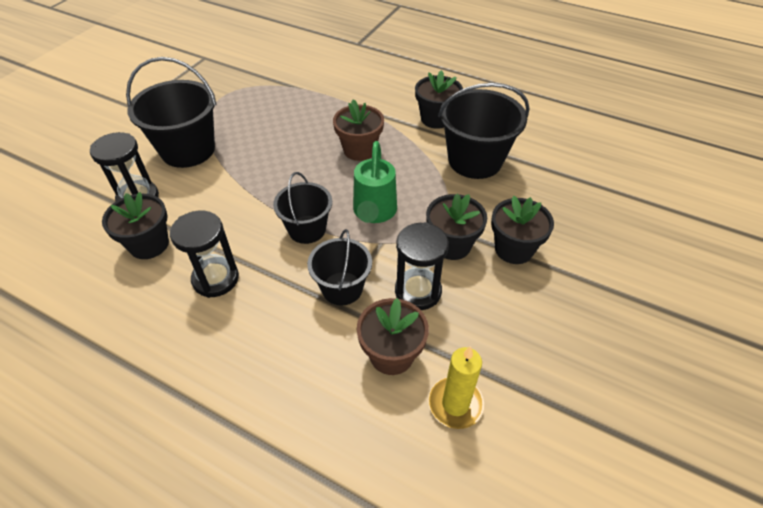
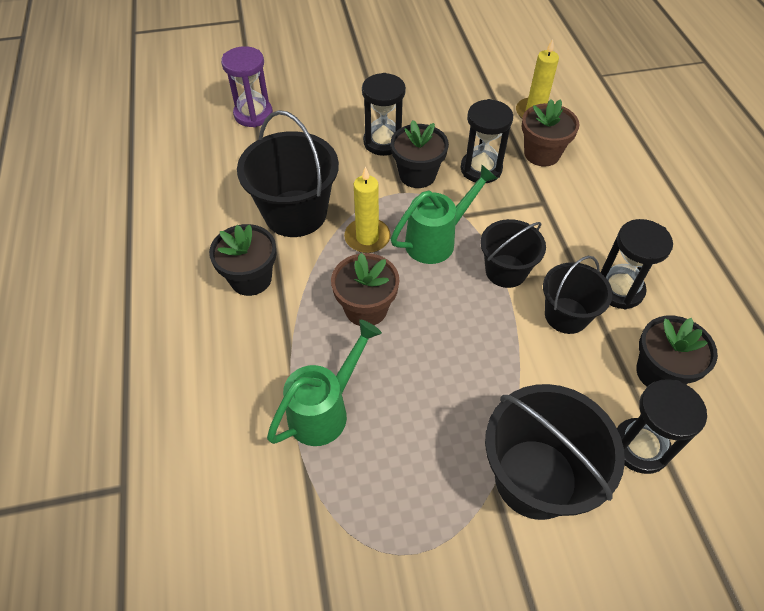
camera: 130 degrees left, 5 degrees up
black bucket [307,229,372,305] -> black bucket moved to [543,256,613,334]
black flower pot [491,196,554,264] -> black hourglass [362,73,406,156]
none -> purple hourglass [221,46,273,127]
none -> green watering can [267,320,382,446]
none -> yellow candle [344,166,390,253]

